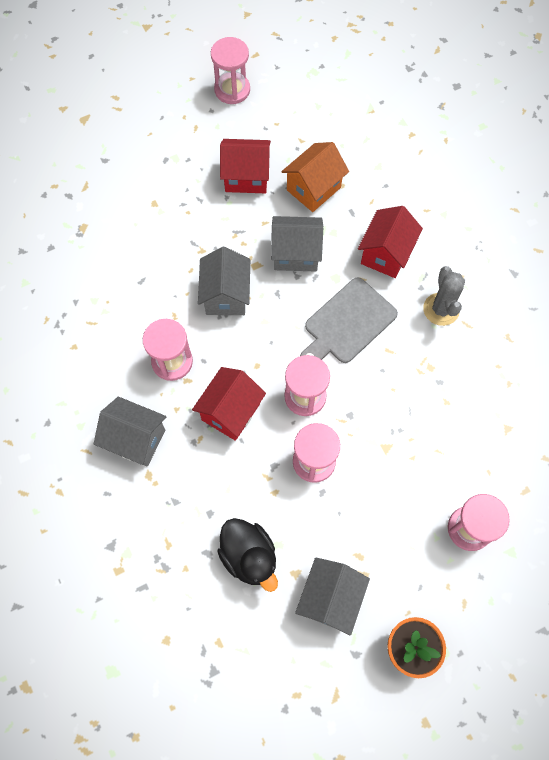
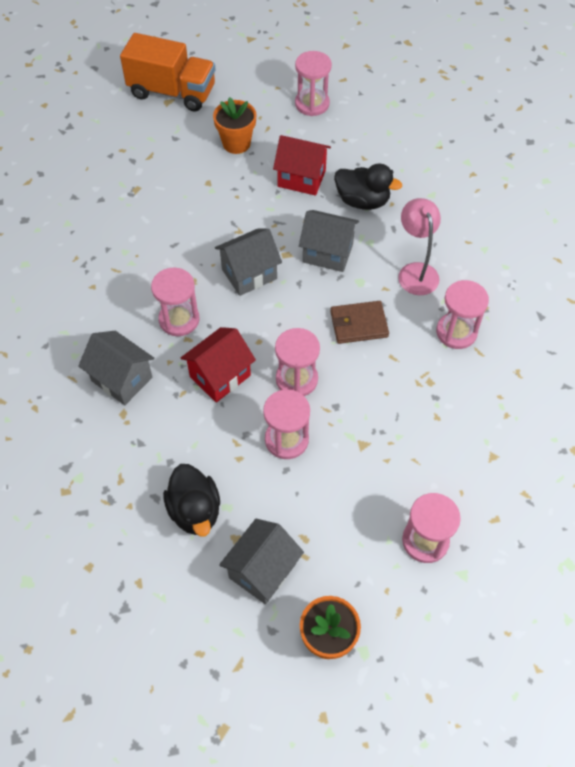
camera: 15 degrees right, 10 degrees down
grey house [198,247,250,315] -> grey house turned 45 degrees clockwise [215,228,282,296]
orange house [281,142,349,212] -> black duck [334,163,402,210]
grey cutting board [300,277,398,363] -> brown wallet [330,301,389,344]
red house [358,206,423,278] -> pink lamp [398,198,441,295]
grey cactus [423,266,465,326] -> pink hourglass [436,280,489,349]
none -> orange truck [120,33,215,112]
none -> orange flower pot [213,97,256,154]

